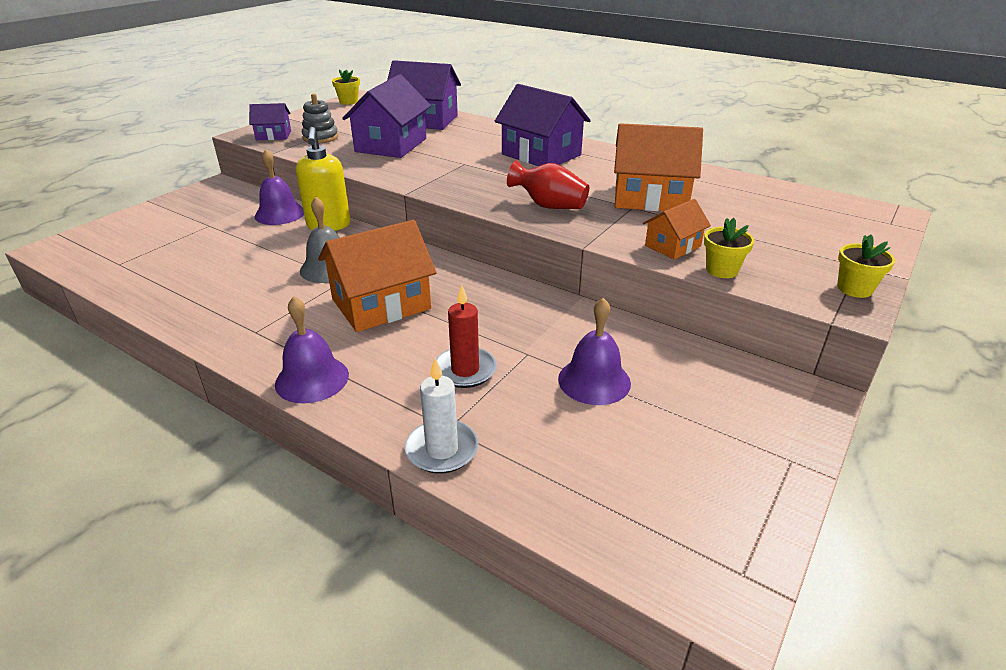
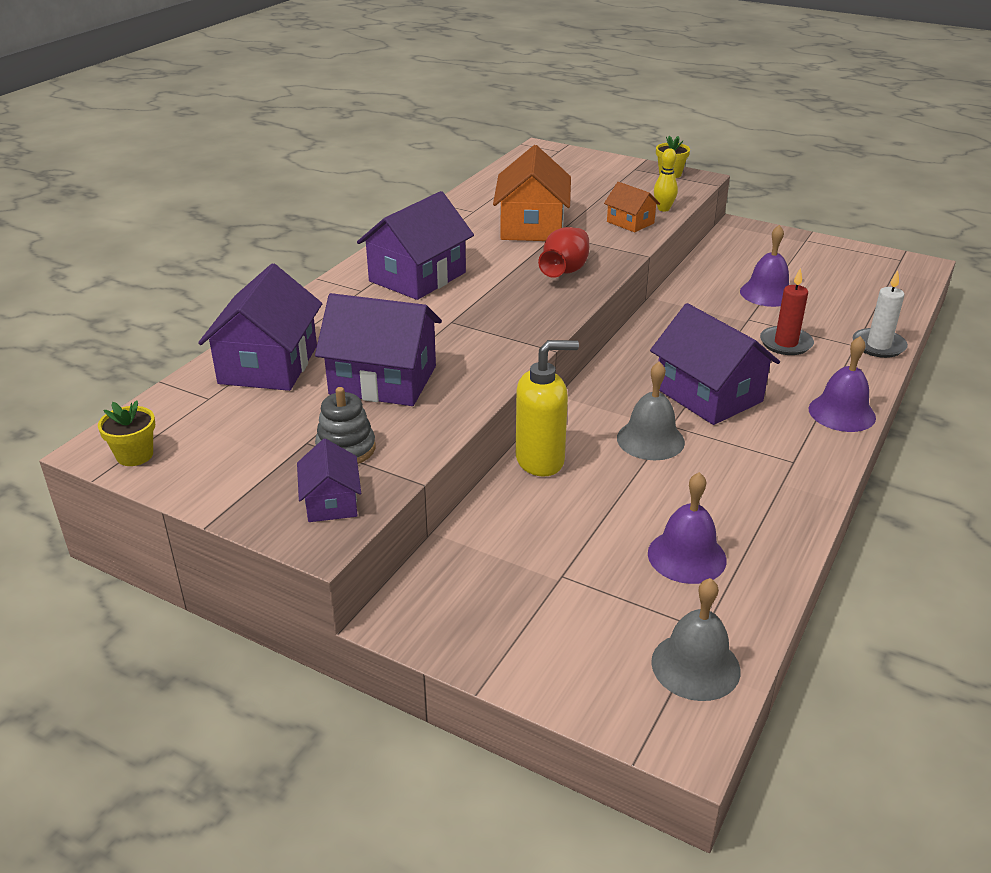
camera: 95 degrees left, 0 degrees up
purple bell [255,149,304,225] -> purple bell moved to [648,472,727,584]
orange house [318,220,436,332] -> purple house [650,303,780,425]
yellow flower pot [704,218,755,278] -> yellow bowling pin [654,148,678,212]
none -> grey bell [651,578,741,701]

